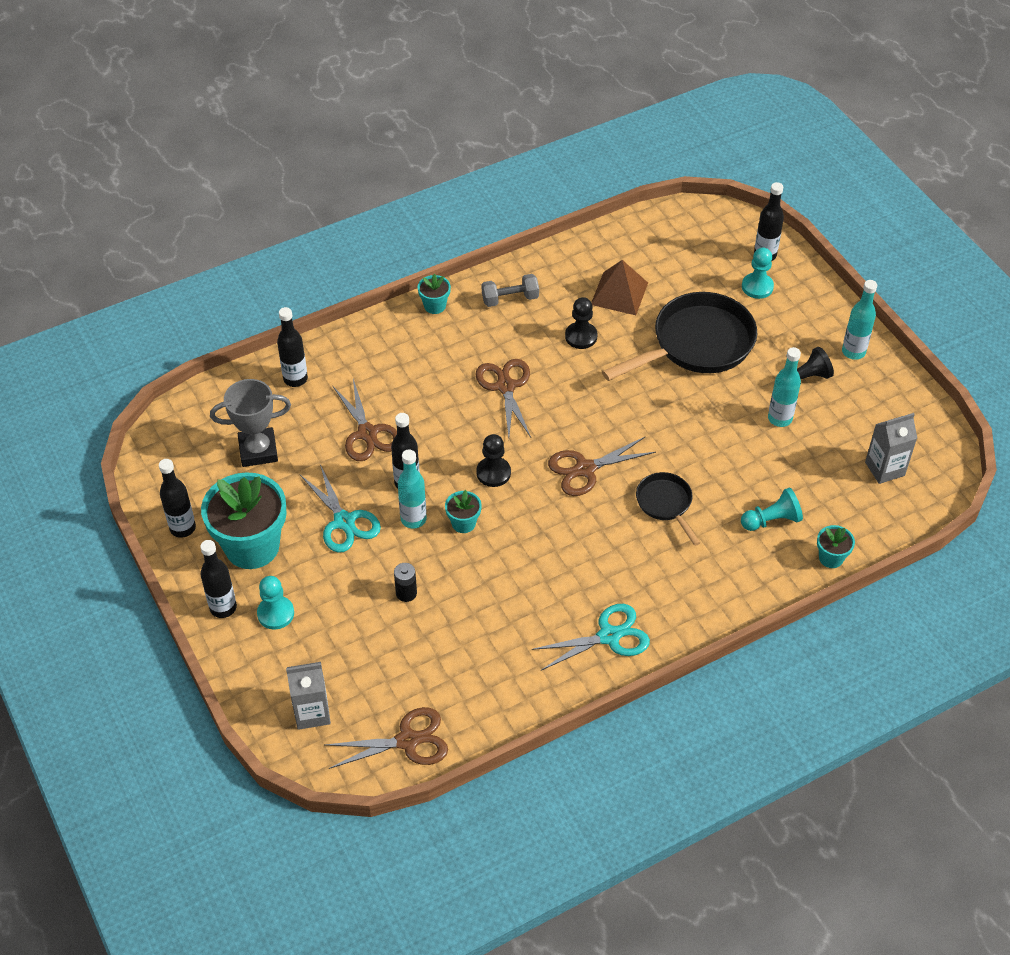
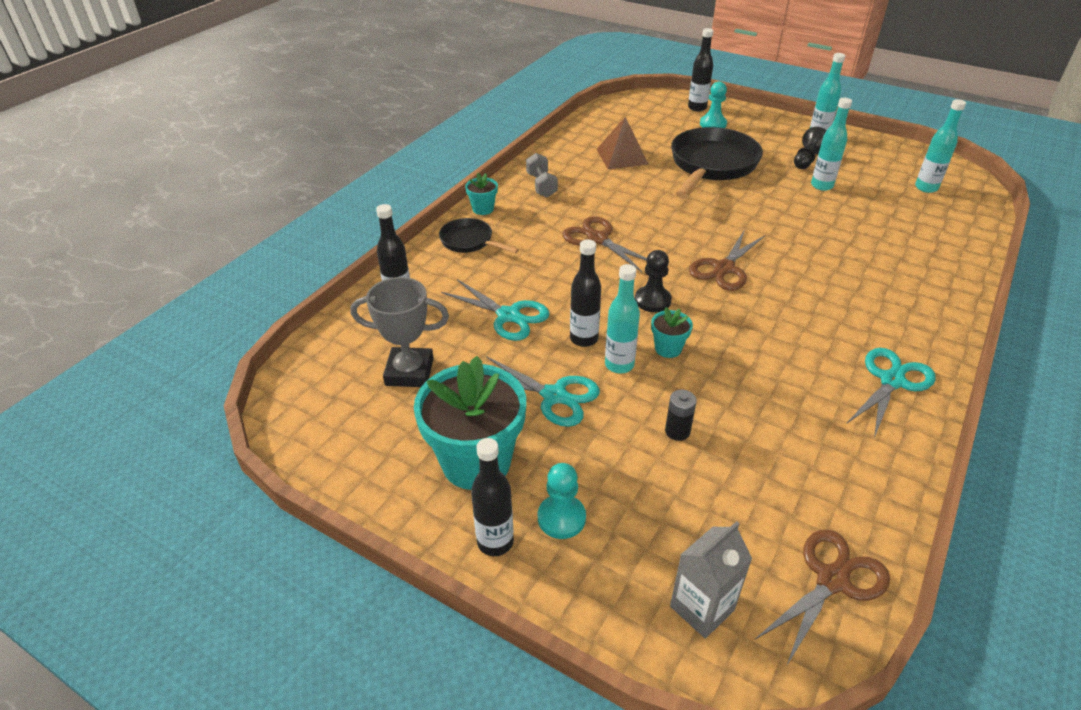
camera: 30 degrees left, 10 degrees down
black bottle [159,459,196,538] -> none
grey trophy [210,379,291,467] -> grey trophy turned 45 degrees clockwise [351,277,449,387]
brown scissors [332,379,397,461] -> turquoise scissors [441,279,550,341]
grey dumbbell [482,274,539,307] -> grey dumbbell turned 60 degrees counterclockwise [526,153,558,197]
black pawn [565,297,597,349] -> none
black pan [636,472,700,546] -> black pan moved to [439,218,519,253]
turquoise pawn [741,488,803,531] -> none
turquoise flower pot [817,525,855,568] -> none
grey carton [865,413,917,484] -> turquoise bottle [915,99,966,193]

